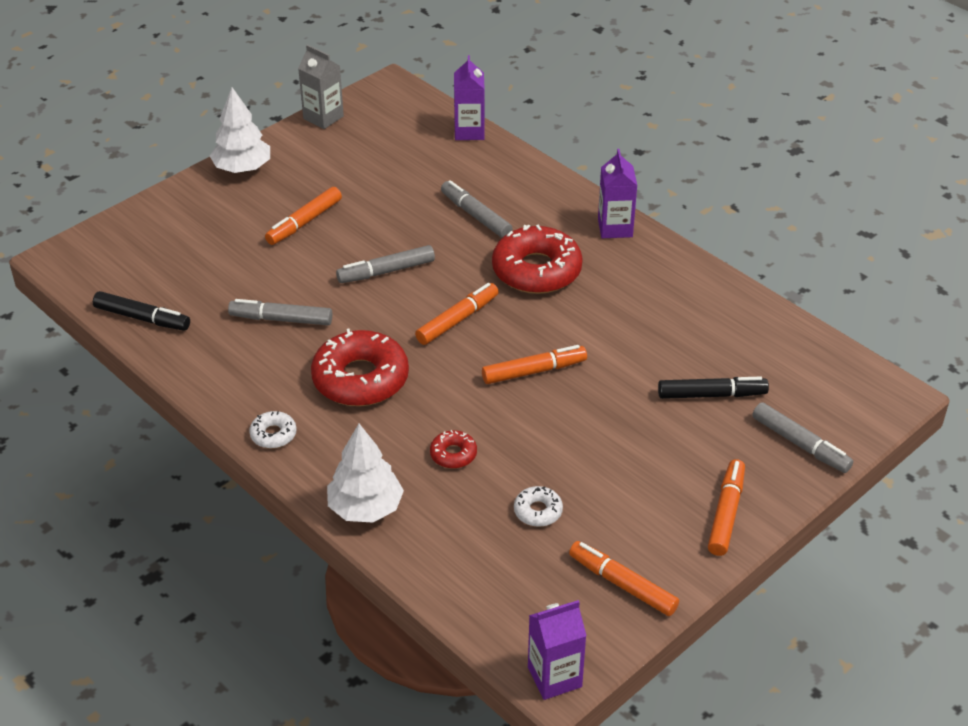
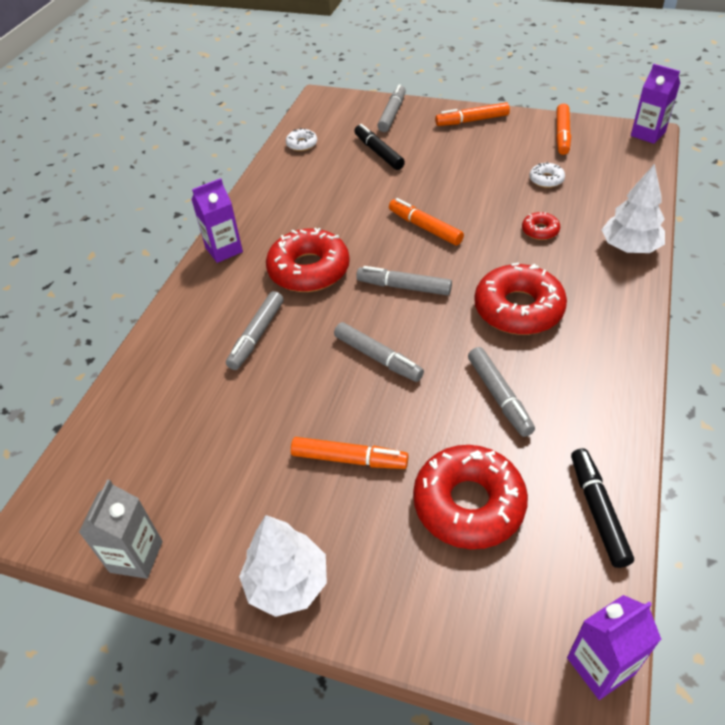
camera: 115 degrees left, 5 degrees up
white donut [249,411,297,448] -> white donut moved to [286,128,317,151]
orange marker [415,283,499,345] -> grey marker [356,266,452,296]
purple carton [454,55,485,140] -> purple carton moved to [567,595,661,700]
none -> red donut [413,445,528,549]

